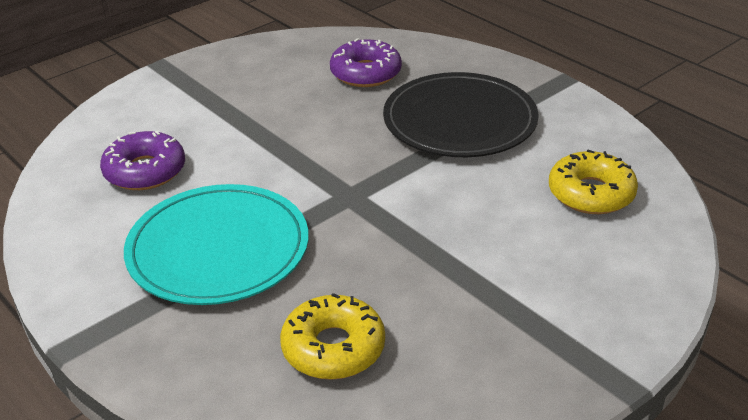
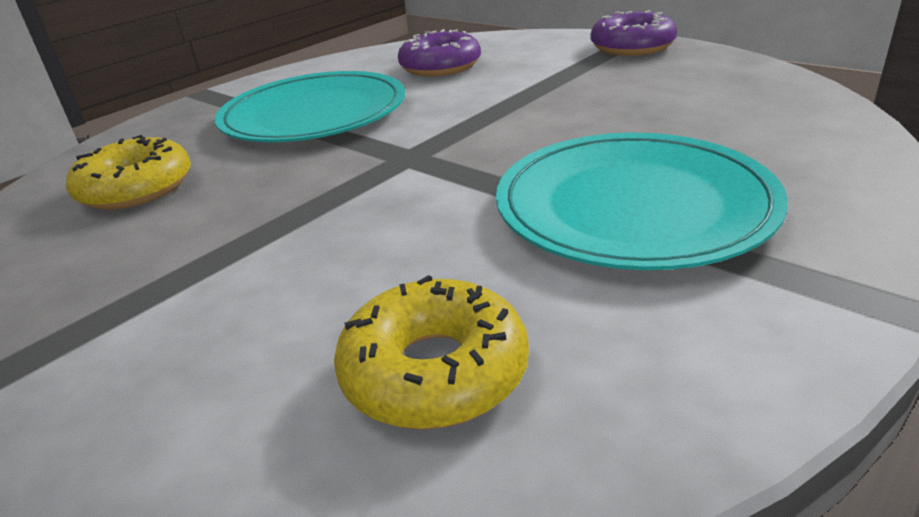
camera: 85 degrees right, 5 degrees down
purple donut [330,38,402,87] -> purple donut moved to [591,10,677,56]
black plate [383,72,539,157] -> turquoise plate [496,133,788,270]

